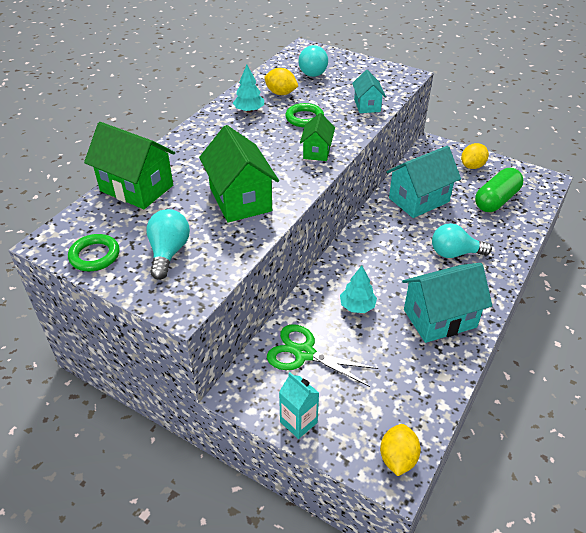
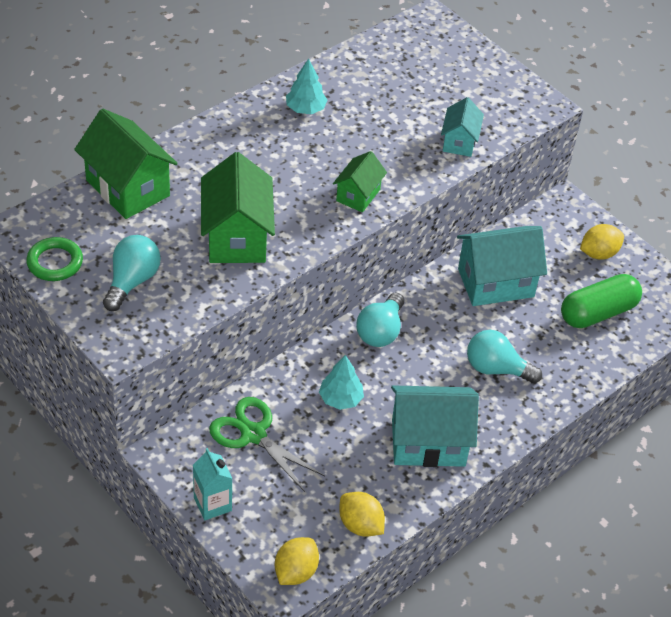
camera: 15 degrees right, 5 degrees up
yellow lemon [264,68,298,95] -> yellow lemon moved to [339,492,385,537]
green ring [285,103,324,127] -> none
turquoise light bulb [298,45,328,77] -> turquoise light bulb moved to [356,292,404,347]

